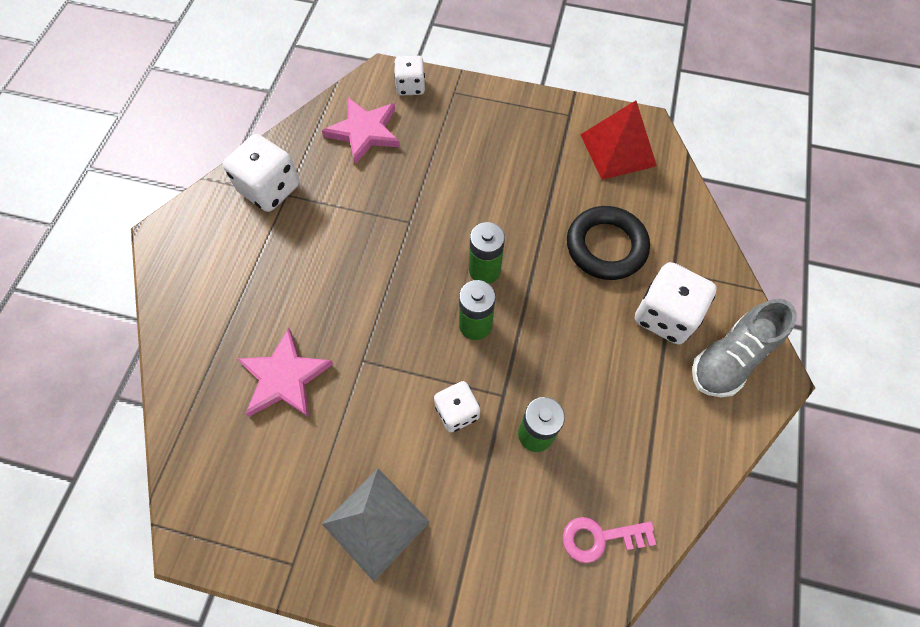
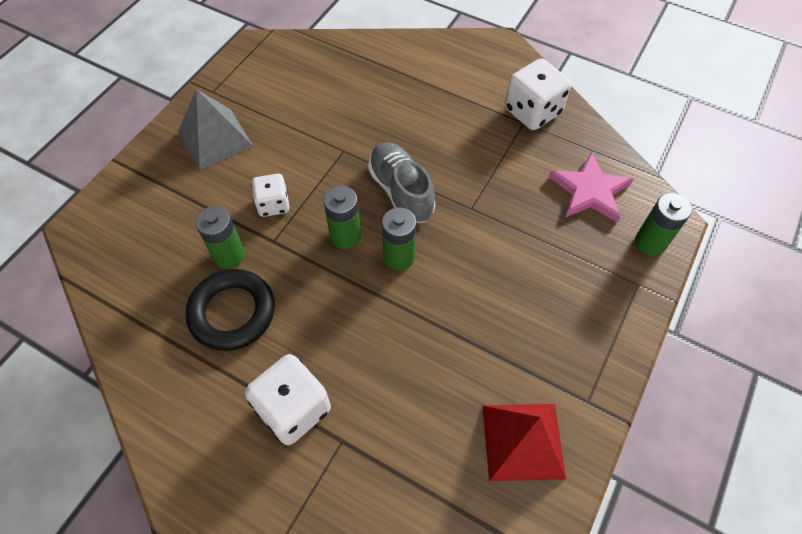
camera: 105 degrees right, 5 degrees down
pink star [237,328,333,417] -> none
white dice [394,56,425,96] -> green battery [635,193,692,256]
pink key [563,517,656,563] -> none
black ring [567,206,650,280] -> black ring moved to [185,269,275,351]
grey shoe [692,299,796,397] -> grey shoe moved to [368,142,435,223]

